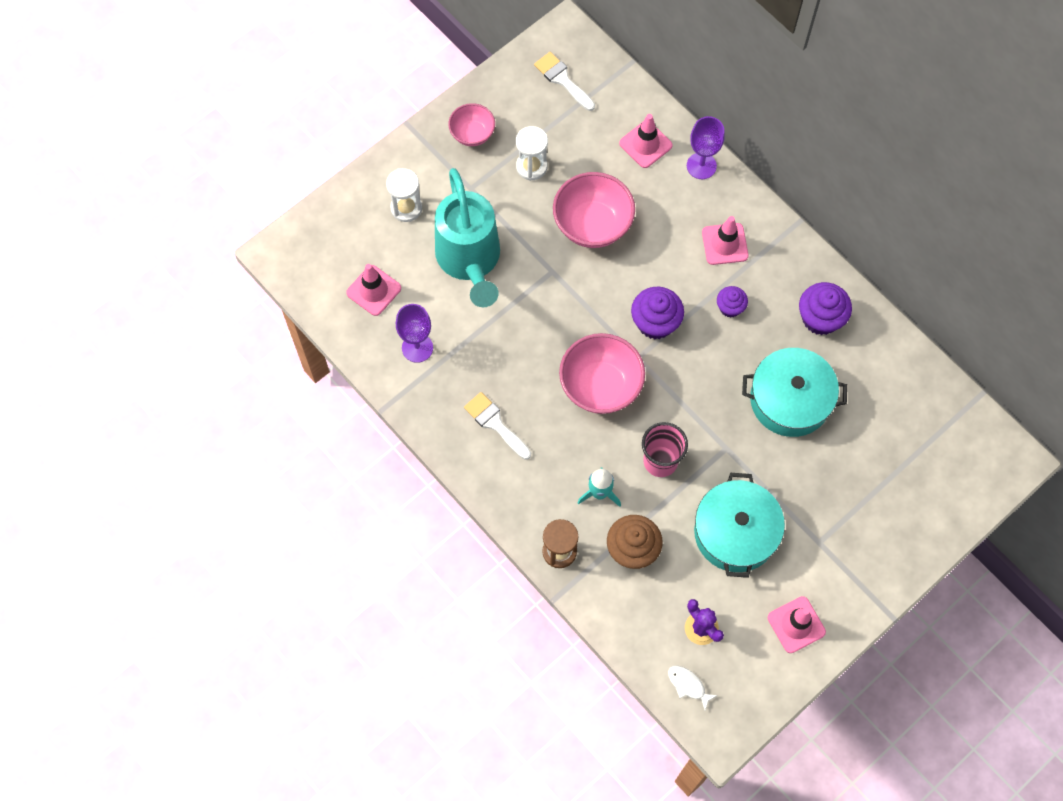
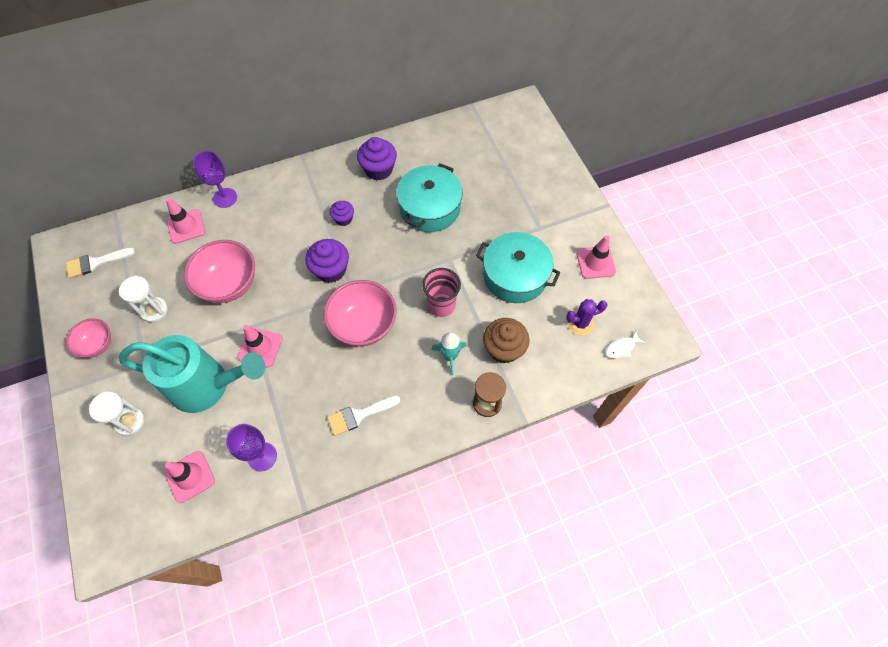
camera: 70 degrees left, 5 degrees down
pink traffic cone [702,216,749,265] -> pink traffic cone moved to [237,325,283,368]

